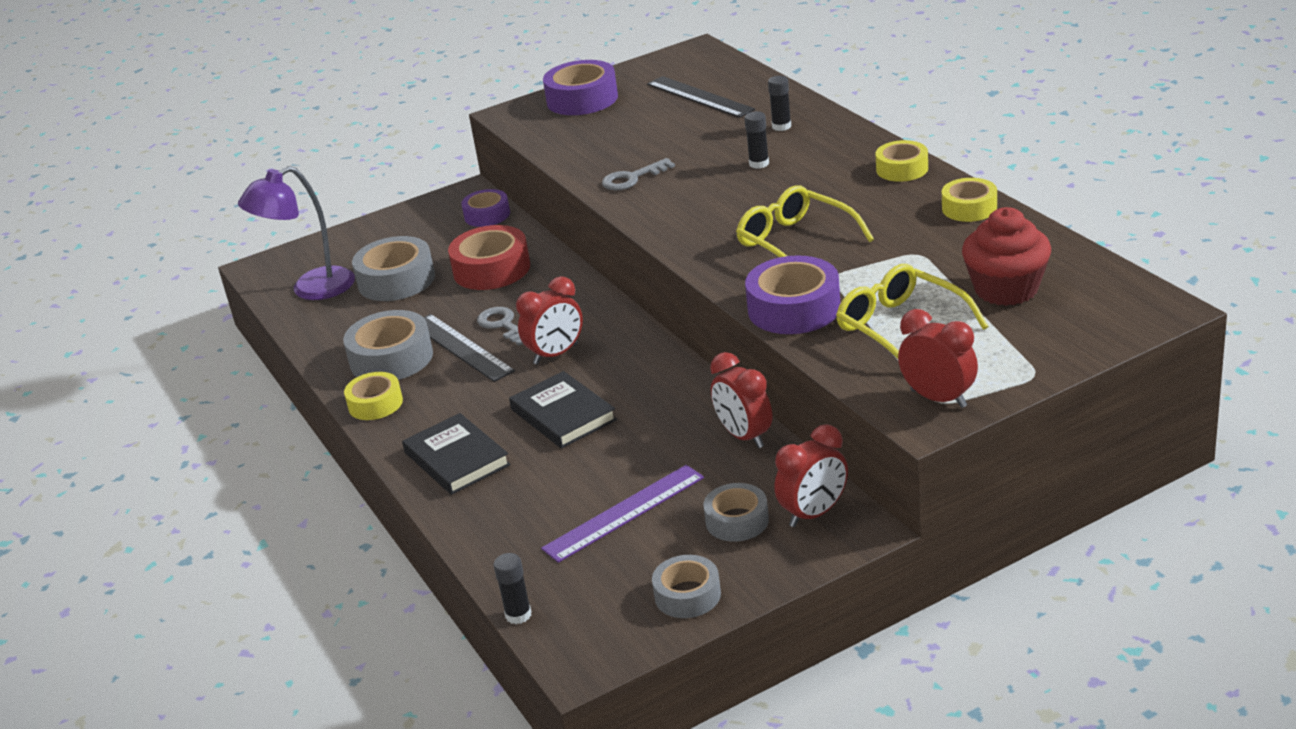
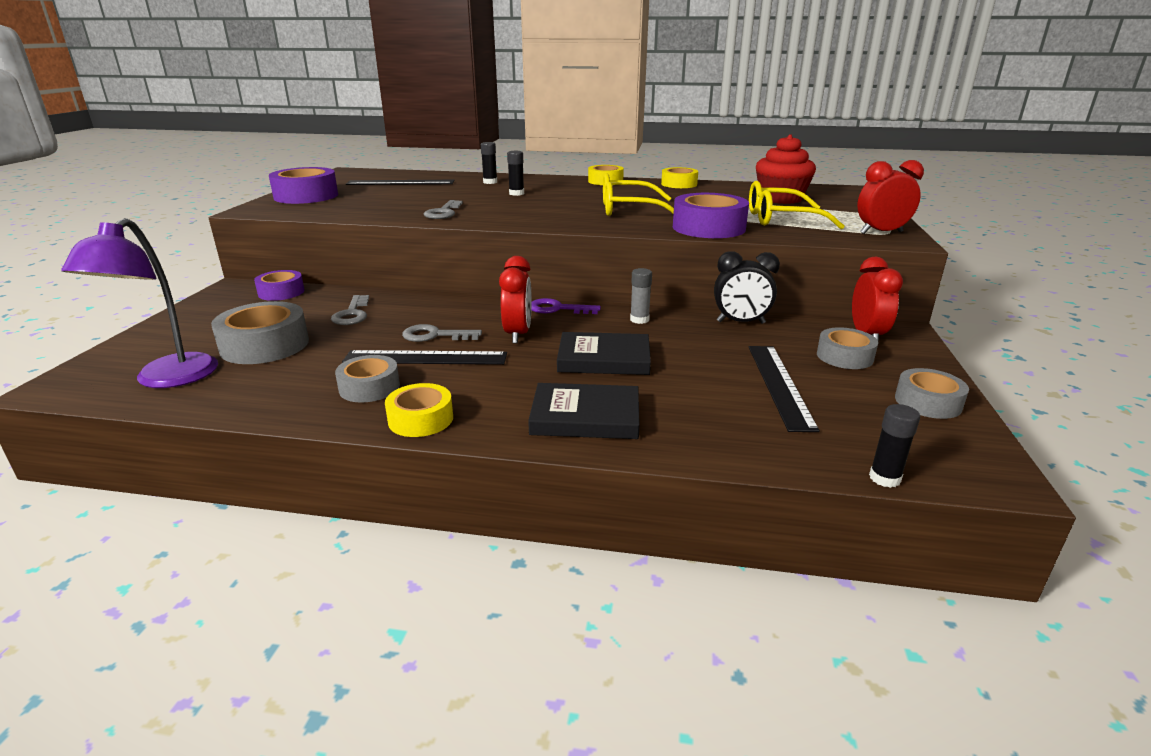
camera: 55 degrees left, 5 degrees down
grey tape [343,310,433,380] -> grey tape [335,355,400,403], size x0.63
red tape [448,225,530,290] -> grey key [331,295,369,325]
purple ruler [541,465,704,563] -> black ruler [749,346,820,432]
red clock [710,352,772,448] -> black clock [714,251,780,324]
none -> purple key [531,298,601,314]
none -> grey glue stick [630,268,652,324]

